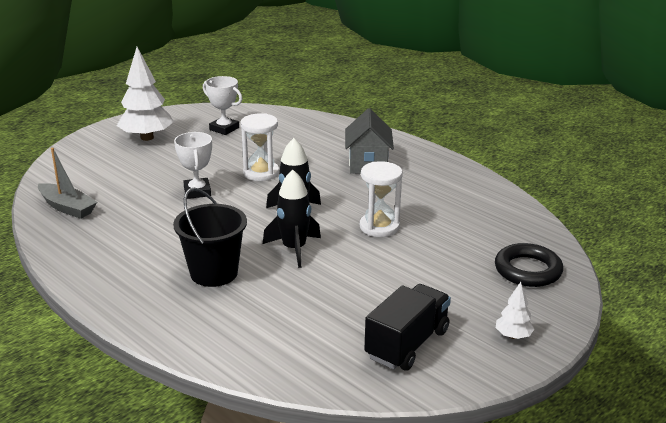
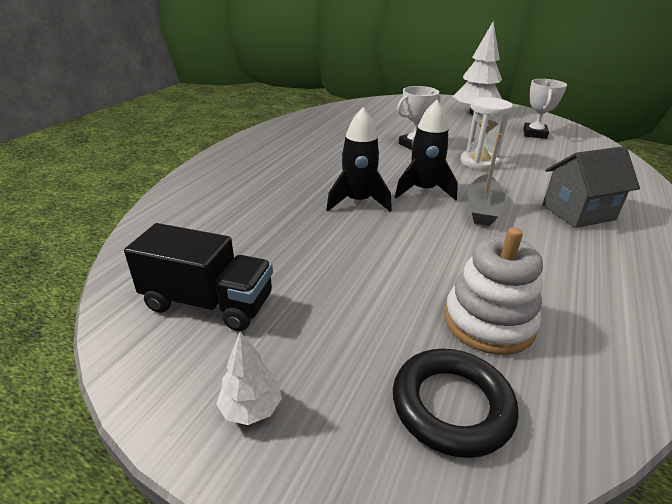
camera: 70 degrees right, 5 degrees up
grey boat [38,148,97,219] -> grey boat moved to [468,134,505,226]
black bucket [173,188,247,287] -> none
white hourglass [360,161,403,237] -> none
none -> white stacking toy [444,227,543,355]

